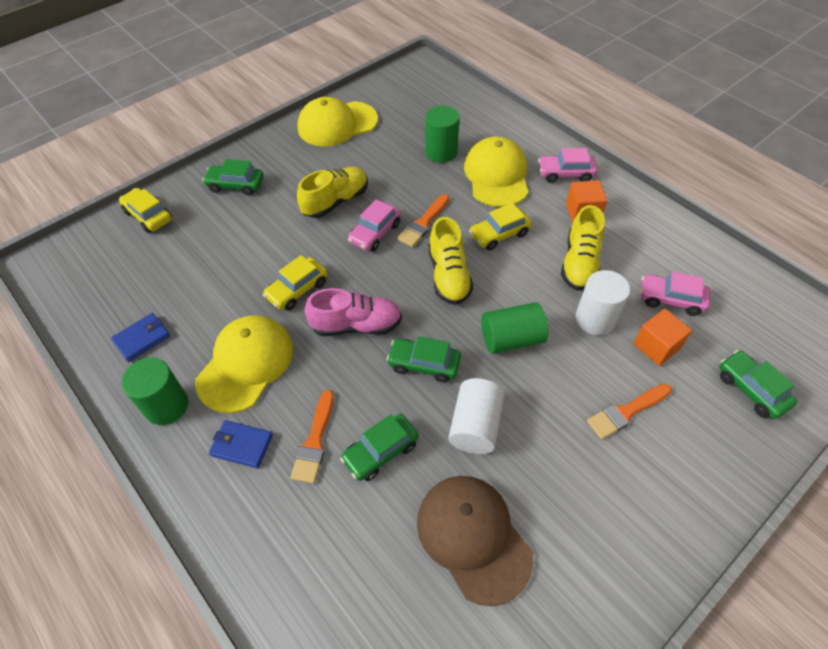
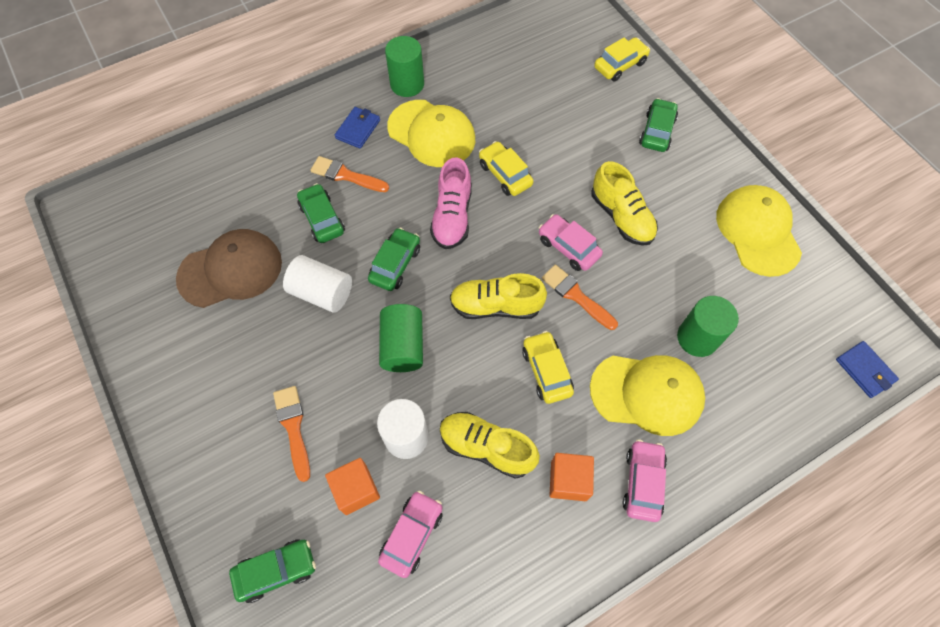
camera: 100 degrees right, 10 degrees up
blue wallet [111,313,170,362] -> blue wallet moved to [836,341,899,398]

